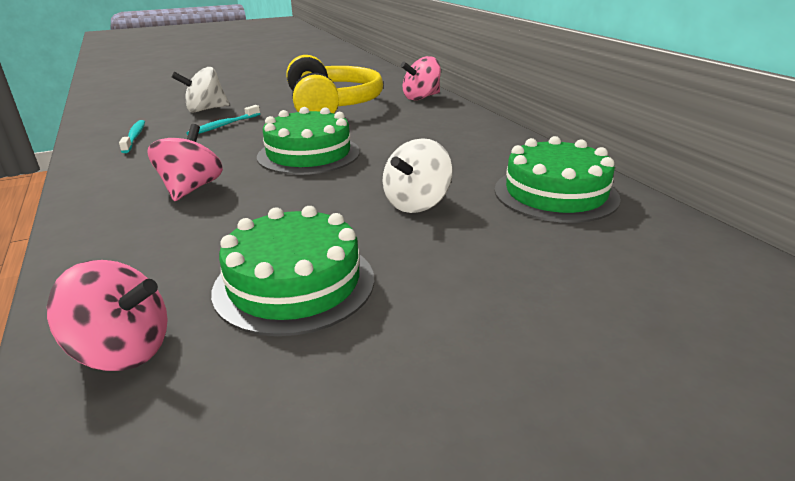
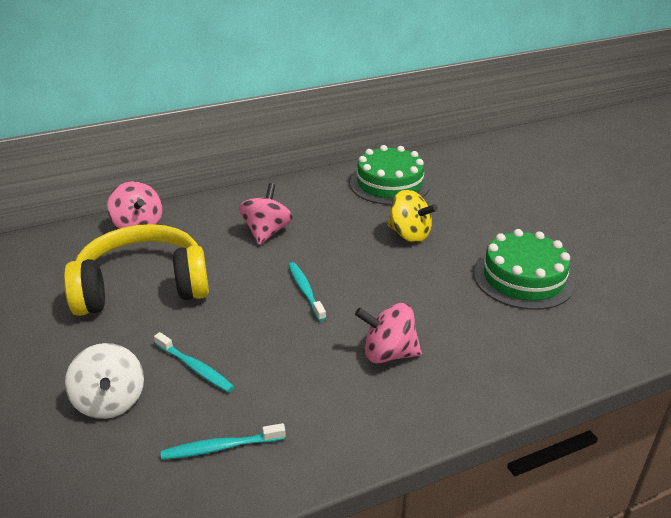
camera: 90 degrees left, 5 degrees up
pink spinning top [47,260,168,371] -> pink spinning top moved to [239,183,293,245]
green cake [257,107,360,175] -> turquoise toothbrush [288,262,326,321]
white spinning top [383,138,452,213] -> yellow spinning top [387,190,438,243]

